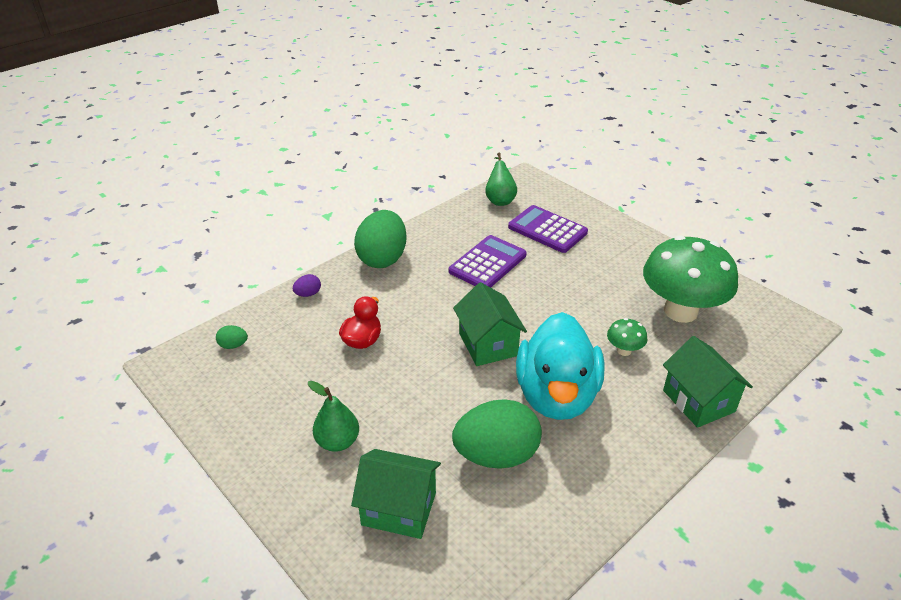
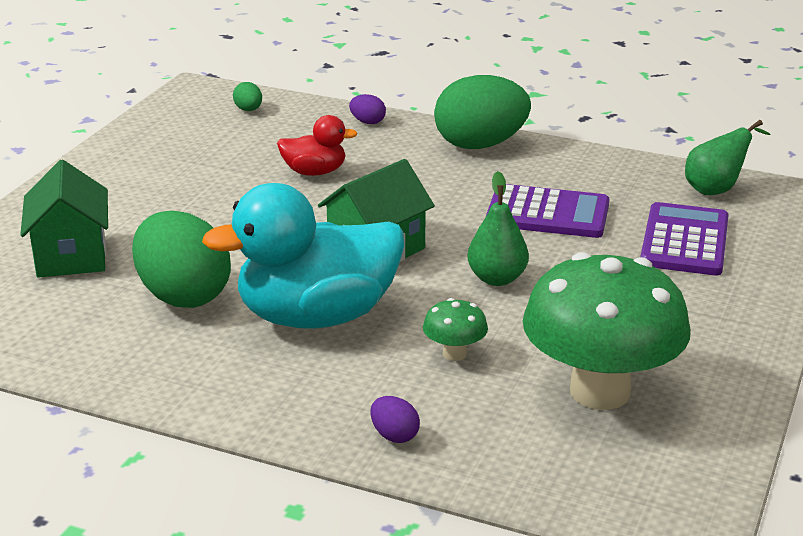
camera: 65 degrees right, 10 degrees down
green pear [308,381,359,452] -> green pear moved to [467,171,529,286]
green house [663,336,753,428] -> purple egg [370,396,420,443]

